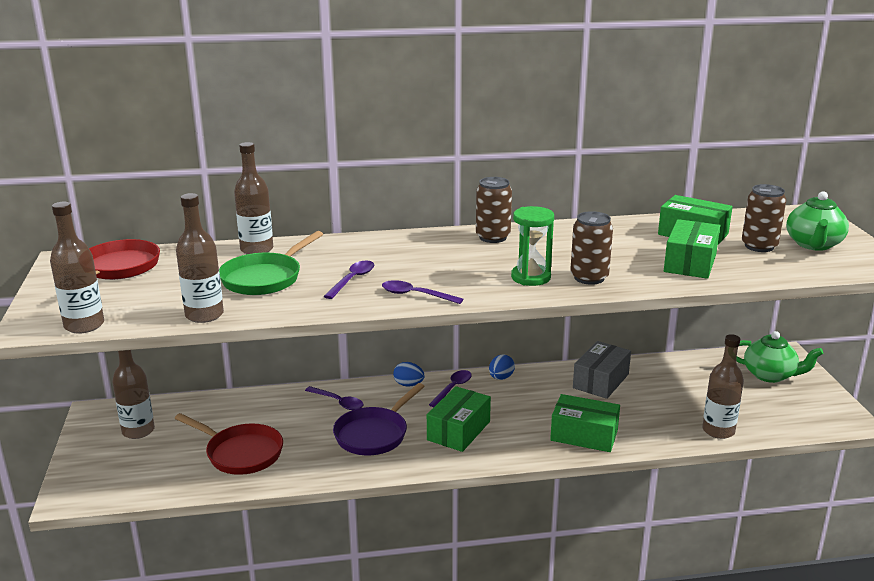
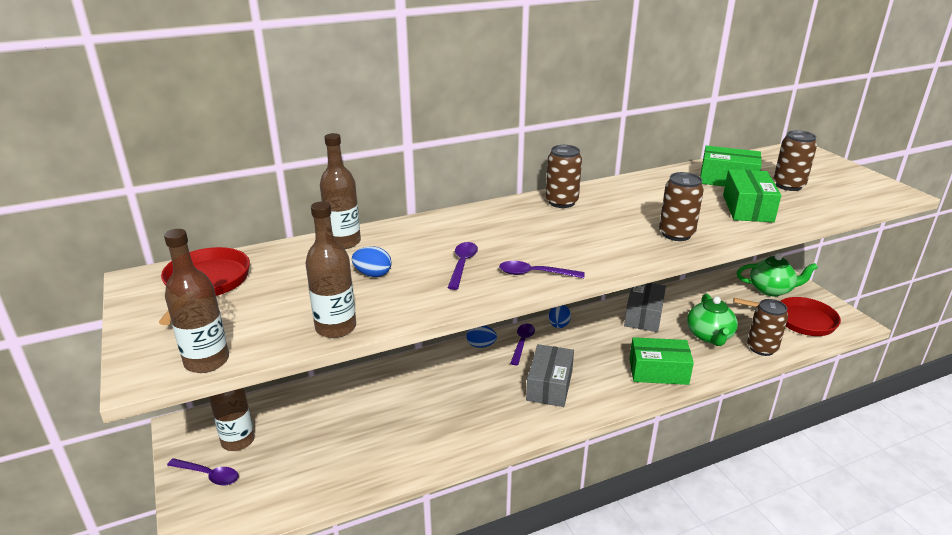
camera: 15 degrees left, 5 degrees up
red pan [175,413,283,475] -> red pan moved to [733,297,841,336]
green pan [219,231,323,295] -> blue egg [352,246,392,277]
purple spoon [305,386,364,410] -> purple spoon moved to [167,458,238,485]
purple pan [333,383,425,455] -> none
green box [427,386,491,452] -> grey box [526,344,574,407]
green hourglass [511,206,554,286] -> none
brown bottle [702,334,744,439] -> brown can [747,299,788,356]
green teapot [786,191,849,251] -> green teapot moved to [687,294,738,346]

